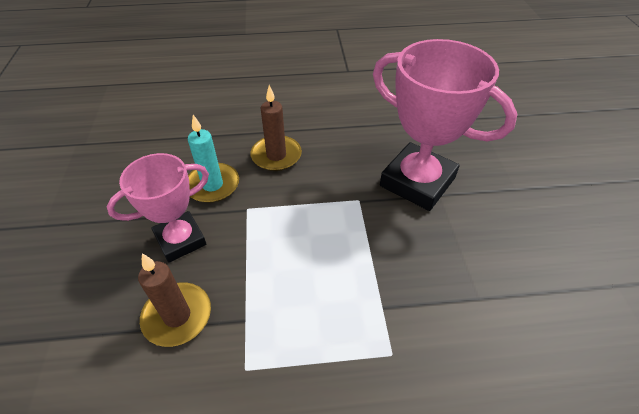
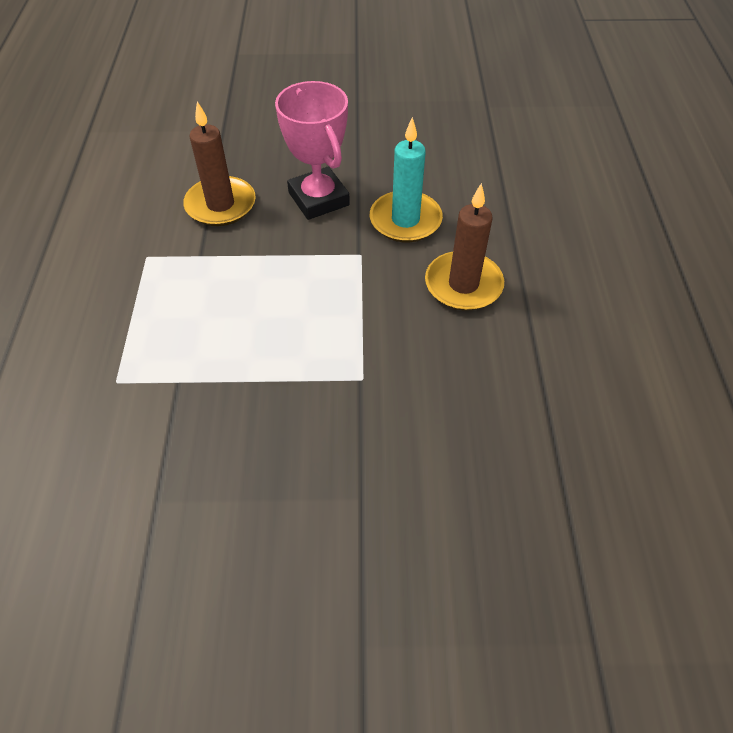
camera: 95 degrees right, 5 degrees up
pink trophy [373,39,517,211] -> none

